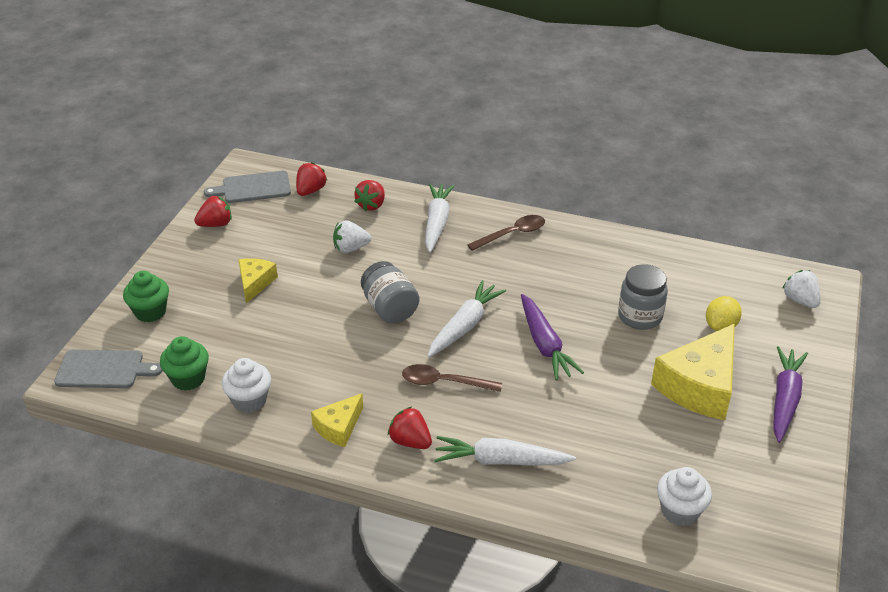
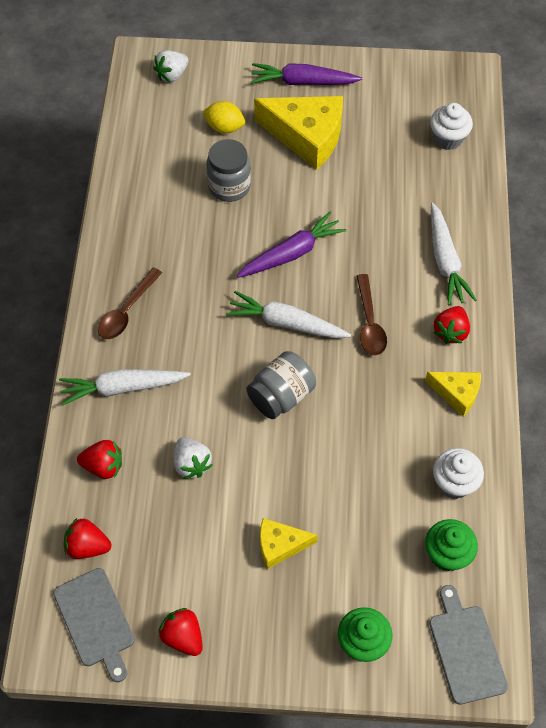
camera: 105 degrees left, 20 degrees up
brown spoon [467,215,545,251] -> brown spoon turned 105 degrees counterclockwise [98,267,162,339]

